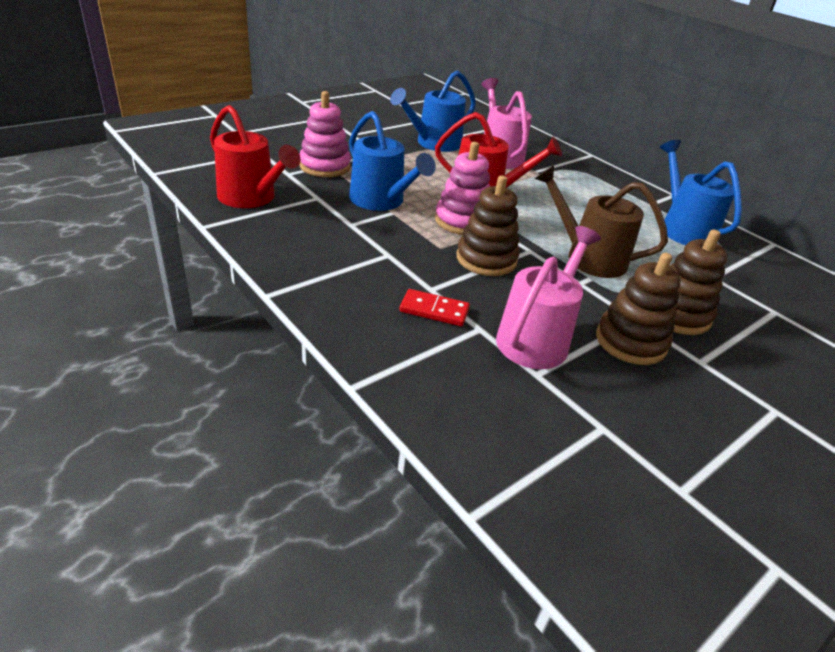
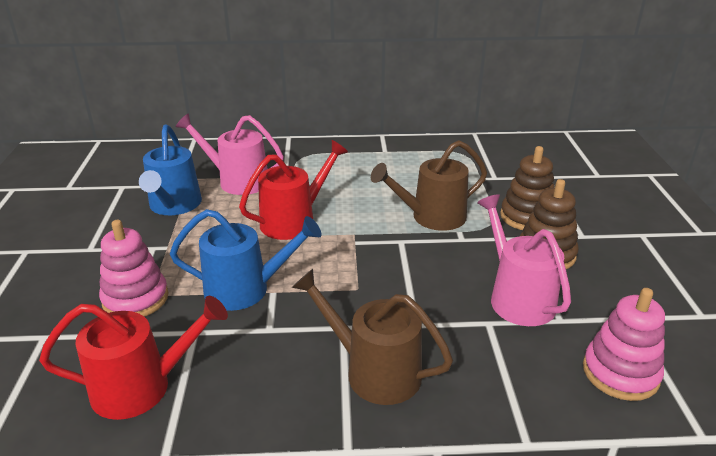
camera: 50 degrees left, 5 degrees down
red domino [399,289,470,326] -> none
pink stacking toy [435,142,490,235] -> pink stacking toy moved to [583,288,665,401]
brown stacking toy [456,175,519,276] -> none
blue watering can [660,140,742,245] -> none
none -> brown watering can [292,269,453,405]

